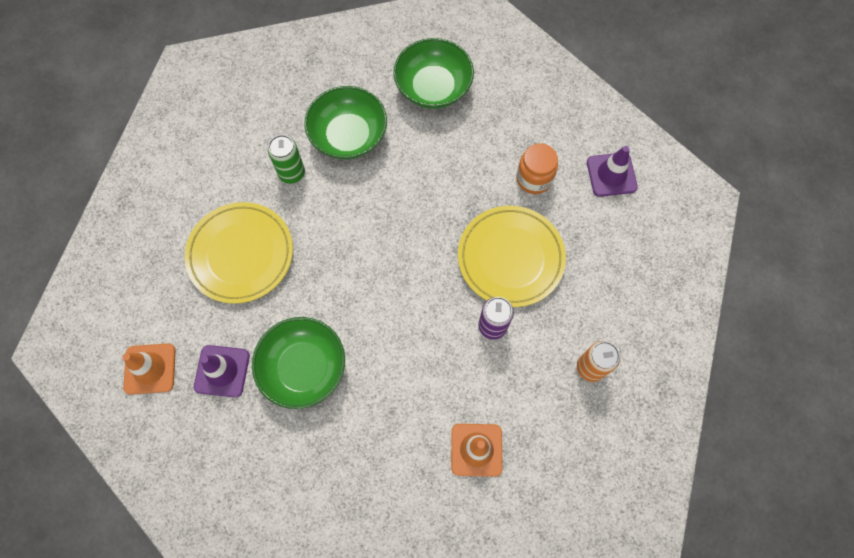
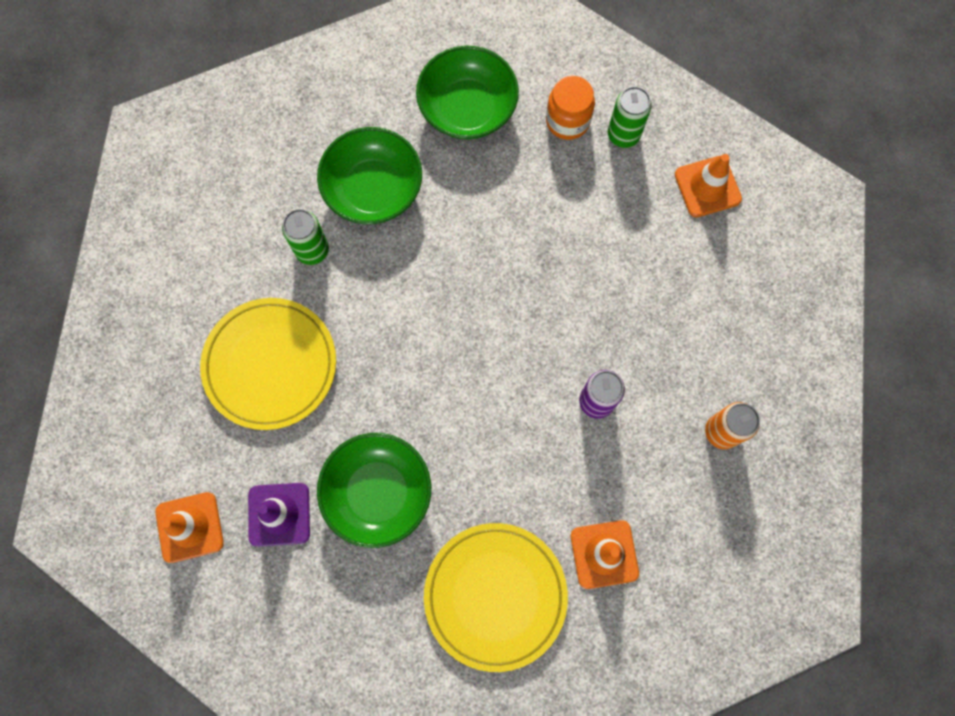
camera: 10 degrees left, 5 degrees up
yellow plate [458,206,566,307] -> yellow plate moved to [424,523,568,672]
orange jar [516,143,558,194] -> orange jar moved to [546,76,595,140]
purple traffic cone [587,146,638,197] -> orange traffic cone [675,154,742,217]
none -> green can [608,86,652,148]

